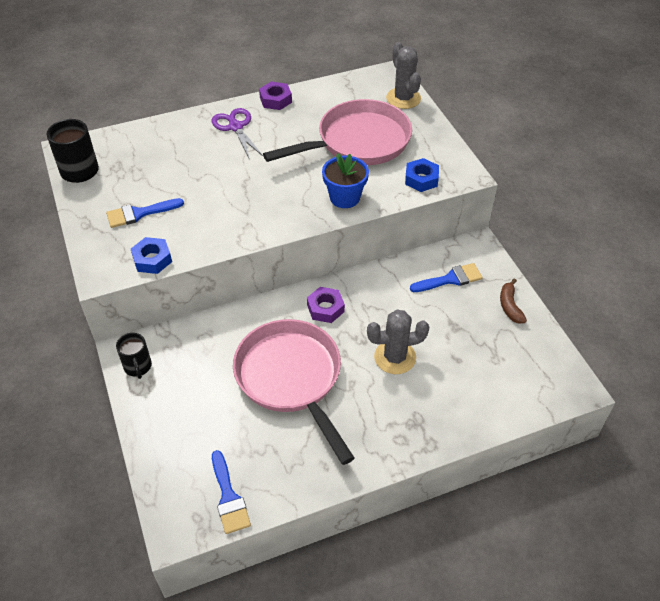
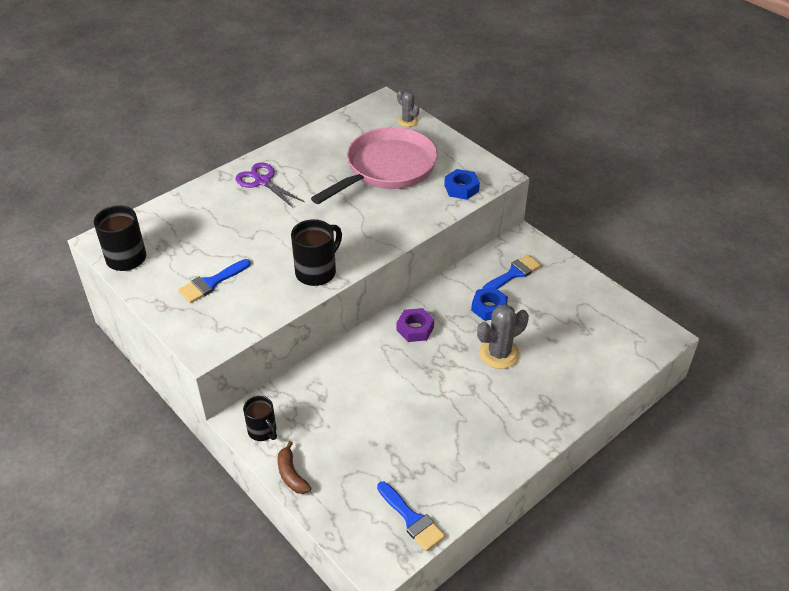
camera: 20 degrees left, 5 degrees down
blue nut [131,237,172,274] -> blue nut moved to [471,287,508,321]
pink pan [233,319,355,465] -> none
purple nut [259,82,292,110] -> none
blue flower pot [322,153,369,208] -> none
grey cactus [386,42,421,109] -> grey cactus [397,90,419,127], size x0.60
brown banana [500,279,527,324] -> brown banana moved to [278,441,311,494]
none -> black mug [291,219,342,286]

